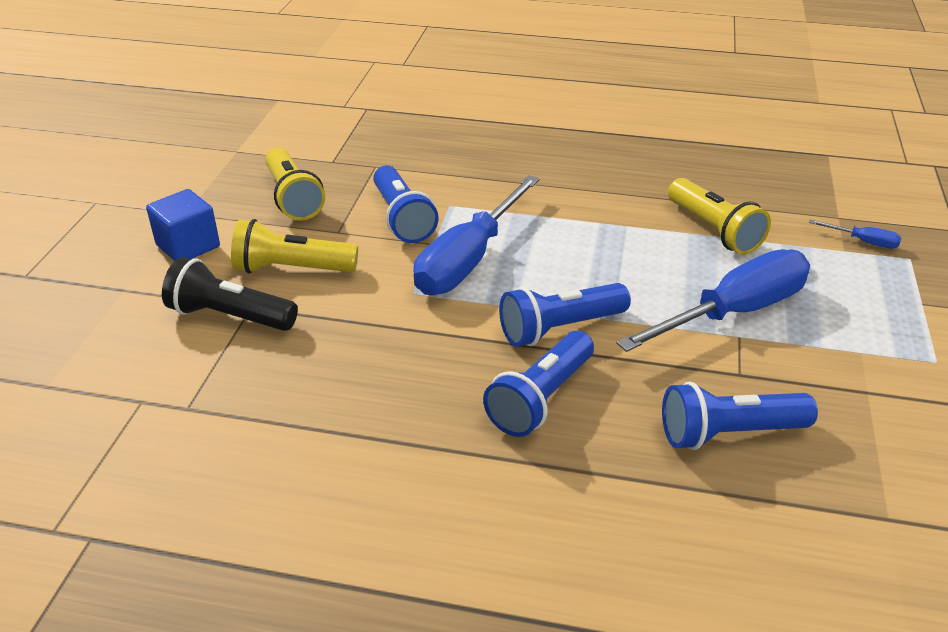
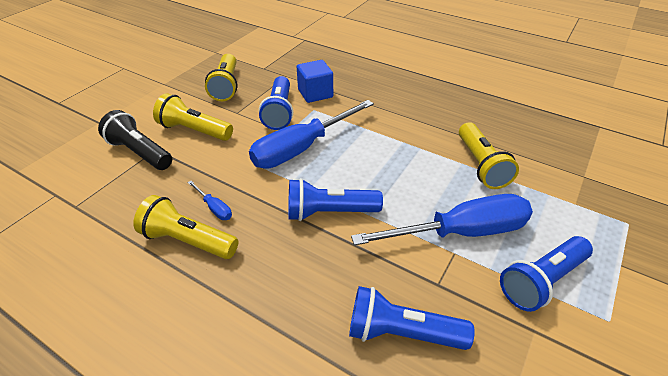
camera: 20 degrees right, 5 degrees up
blue cube [146,189,220,261] -> blue cube moved to [297,60,333,103]
blue flashlight [483,331,594,437] -> blue flashlight moved to [500,236,593,312]
blue screwdriver [809,220,902,249] -> blue screwdriver moved to [187,181,232,220]
none -> yellow flashlight [133,195,238,259]

